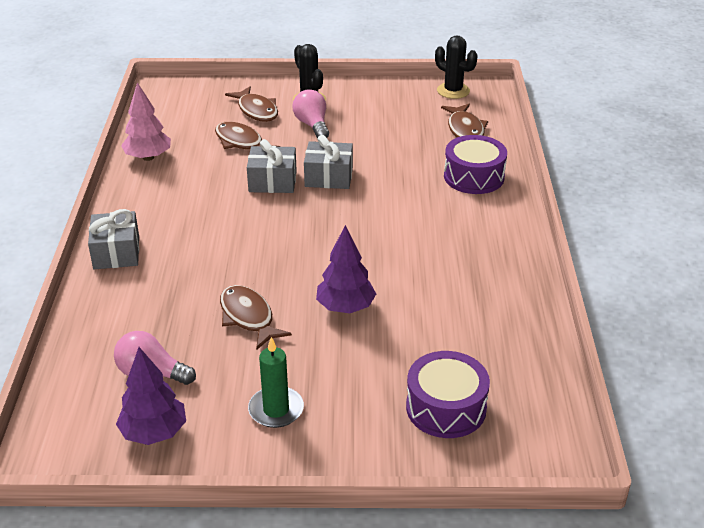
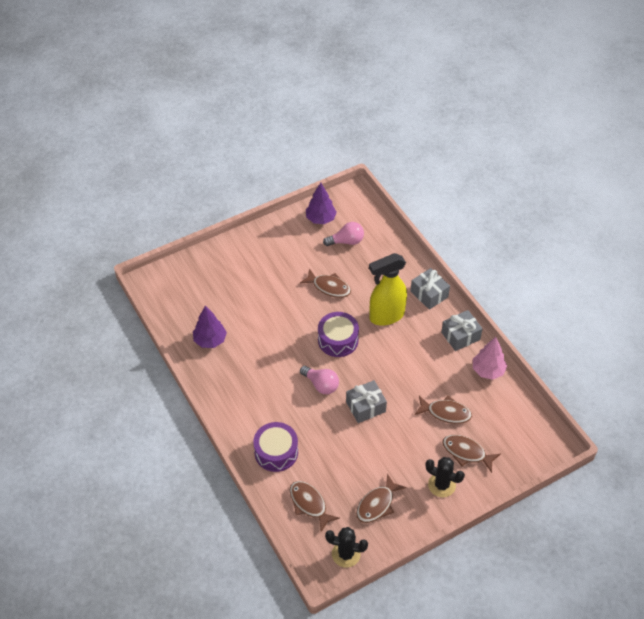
camera: 150 degrees right, 15 degrees up
grey gift [247,139,297,193] -> grey gift moved to [441,310,483,351]
green candle [248,337,304,428] -> none
pink light bulb [293,89,329,138] -> pink light bulb moved to [300,366,339,394]
purple tree [316,225,376,313] -> purple tree moved to [193,306,227,348]
purple drum [406,351,490,438] -> purple drum moved to [318,312,359,357]
none -> brown fish [356,473,406,523]
none -> yellow spray bottle [369,253,407,326]

